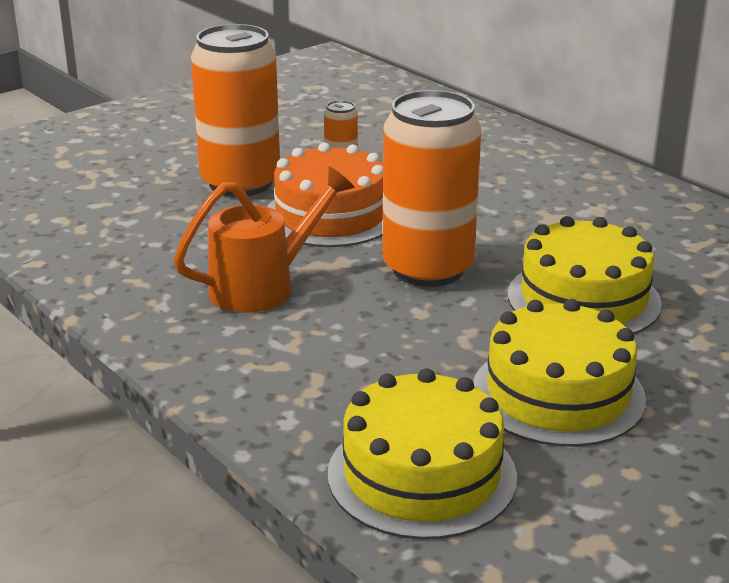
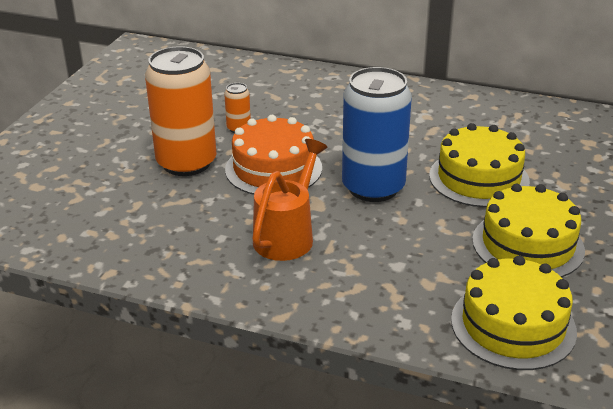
camera: 30 degrees left, 5 degrees up
orange can [382,90,481,287] -> blue can [342,67,412,202]

